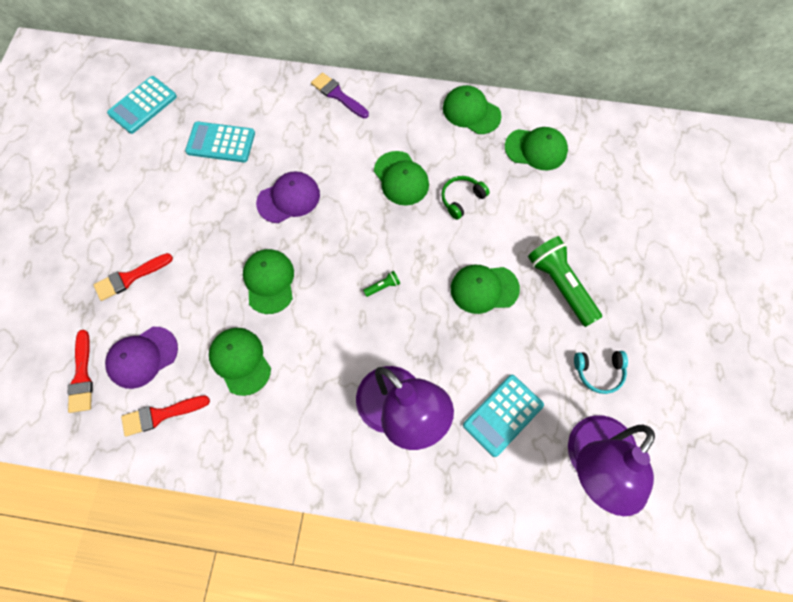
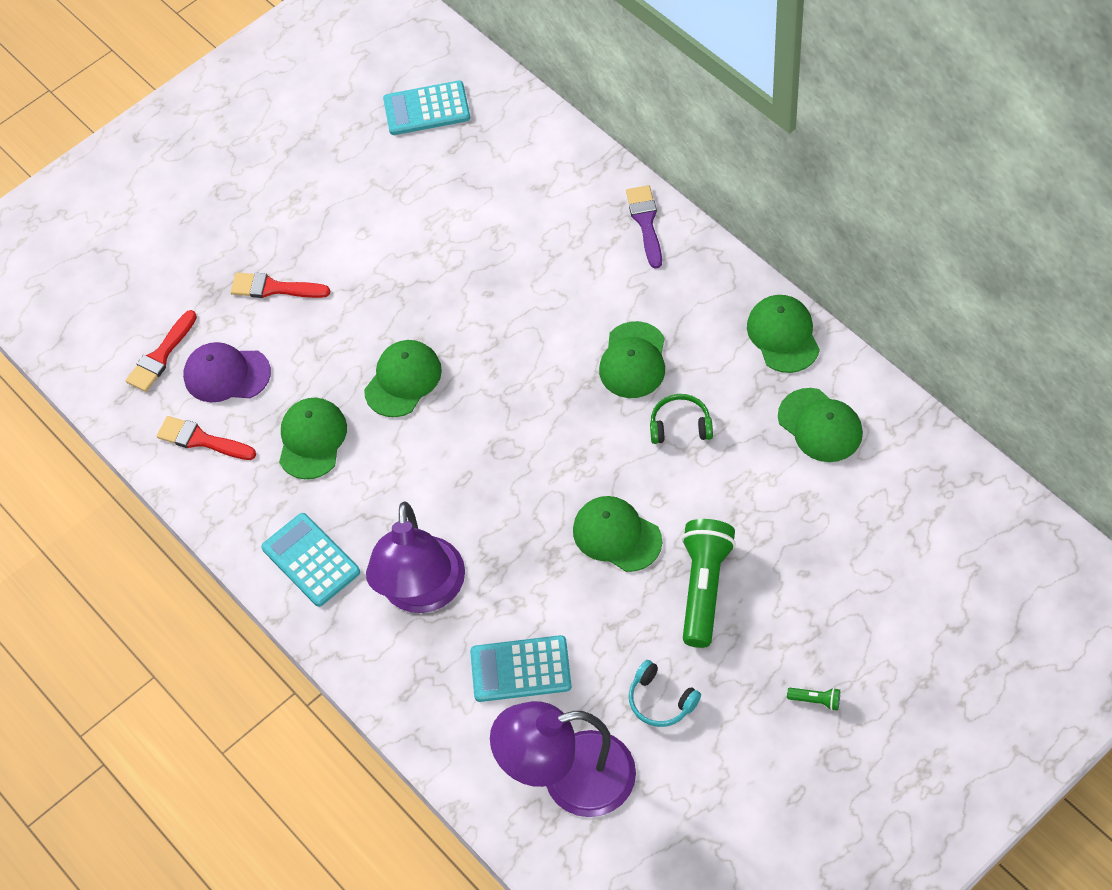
camera: 45 degrees right, 10 degrees down
turquoise calculator [185,121,255,162] -> turquoise calculator moved to [261,513,360,607]
purple cap [256,171,320,223] -> none
green flashlight [363,271,400,297] -> green flashlight moved to [787,688,840,711]

